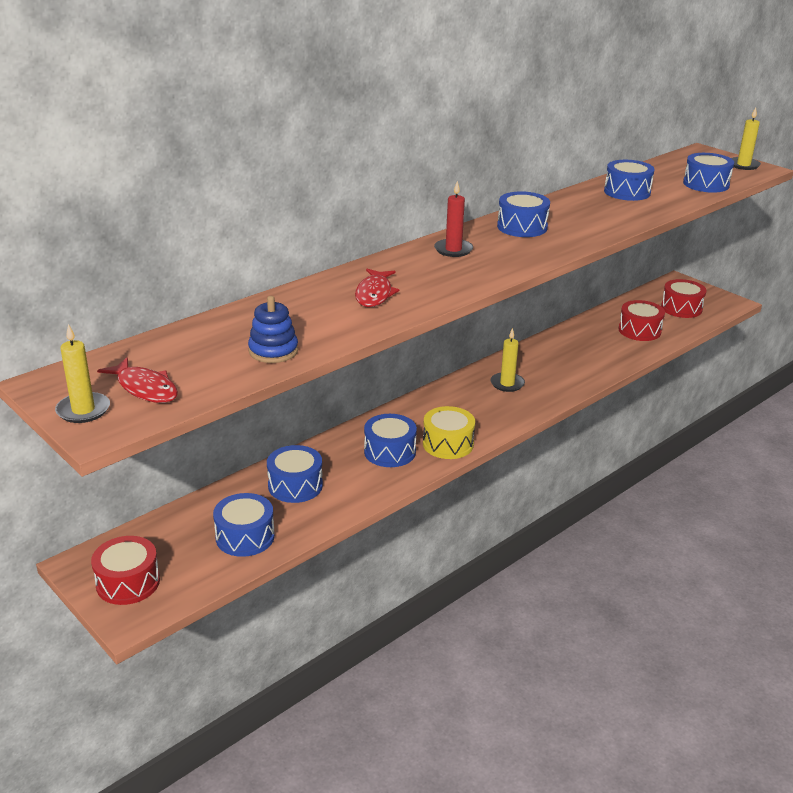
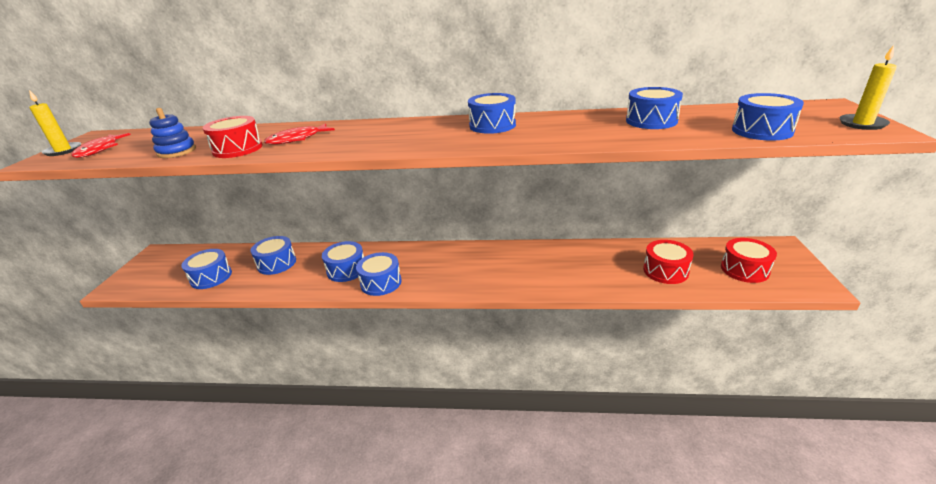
camera: 50 degrees right, 0 degrees up
red drum [91,536,160,605] -> red drum moved to [202,116,263,158]
yellow drum [423,406,475,459] -> blue drum [356,252,402,296]
red candle [434,181,473,257] -> none
yellow candle [490,328,525,392] -> none

